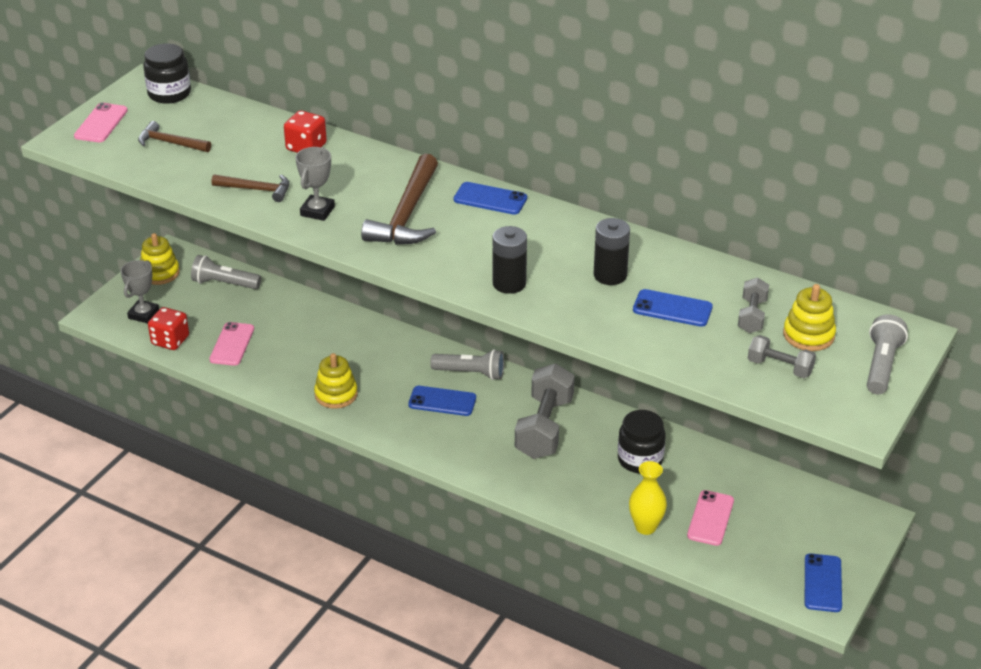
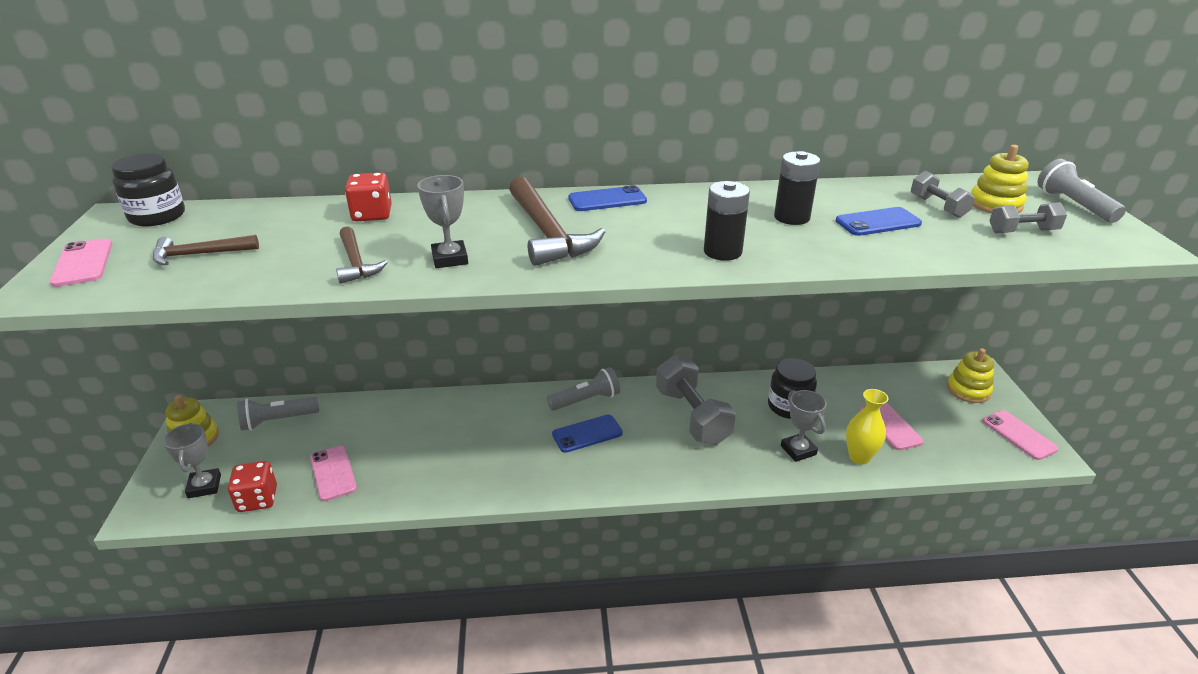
camera: 35 degrees left, 5 degrees down
brown hammer [212,174,289,202] -> brown hammer turned 90 degrees clockwise [336,226,388,284]
yellow stacking toy [314,353,358,409] -> yellow stacking toy moved to [947,348,994,403]
blue phone [805,553,842,612] -> pink phone [983,410,1059,460]
none -> grey trophy [781,390,827,462]

